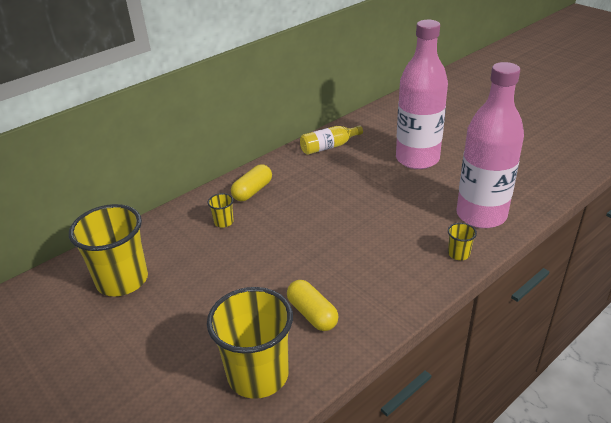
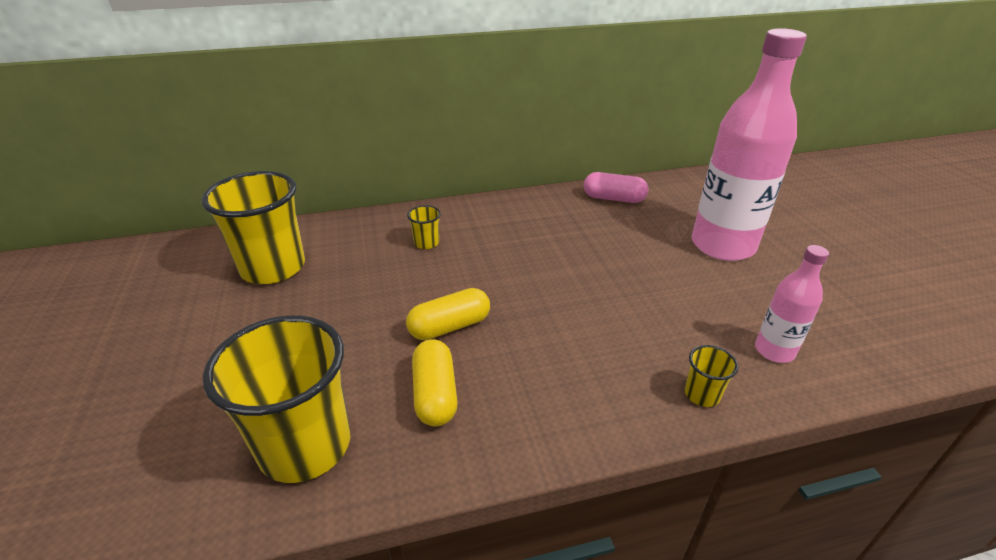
camera: 25 degrees right, 0 degrees up
yellow capsule [231,164,272,201] -> yellow capsule moved to [406,288,490,340]
yellow bottle [300,125,363,155] -> pink capsule [584,172,648,203]
pink bottle [456,62,524,228] -> pink bottle [755,245,829,363], size x0.48

